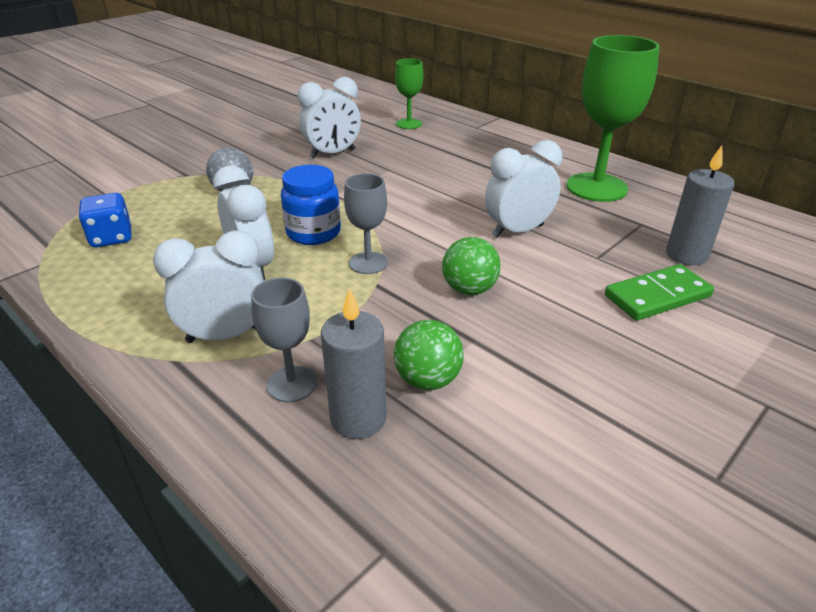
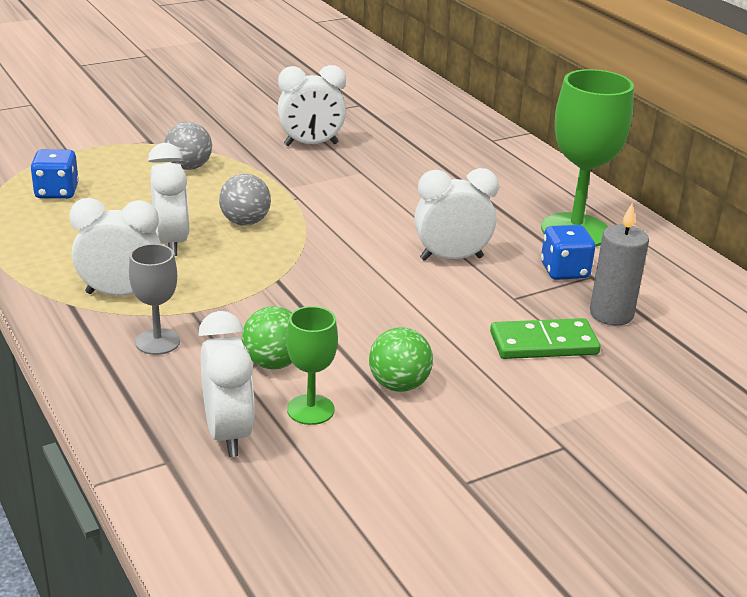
camera: 15 degrees right, 5 degrees down
blue jar [281,165,341,245] -> grey ball [219,174,271,226]
grey candle [321,288,387,439] -> none
grey goblet [344,173,388,274] -> none
green goblet [395,58,423,129] -> green goblet moved to [286,306,338,425]
green ball [442,237,501,295] -> green ball moved to [369,327,433,392]
none -> white clock [199,311,255,457]
none -> blue dice [541,225,595,280]

